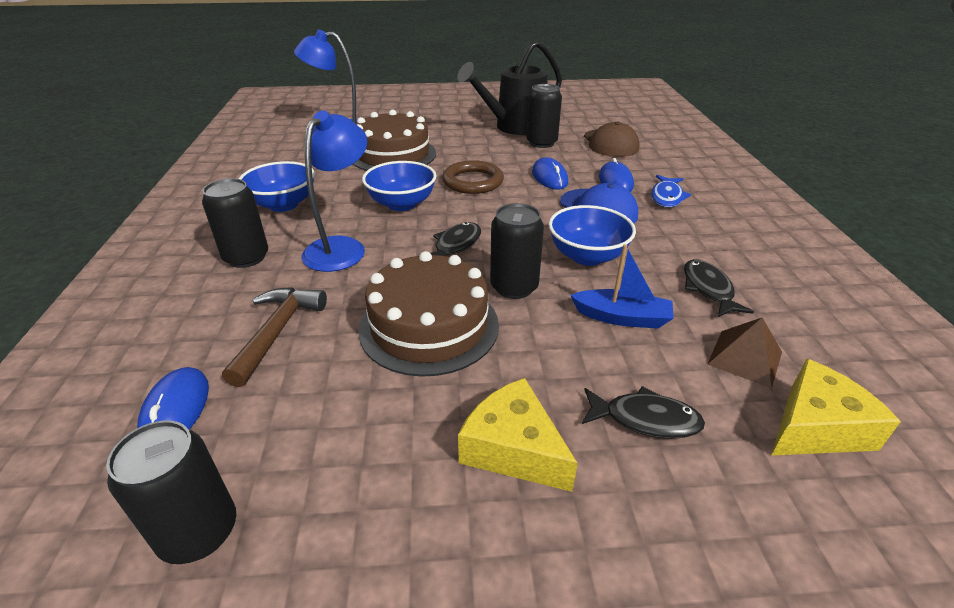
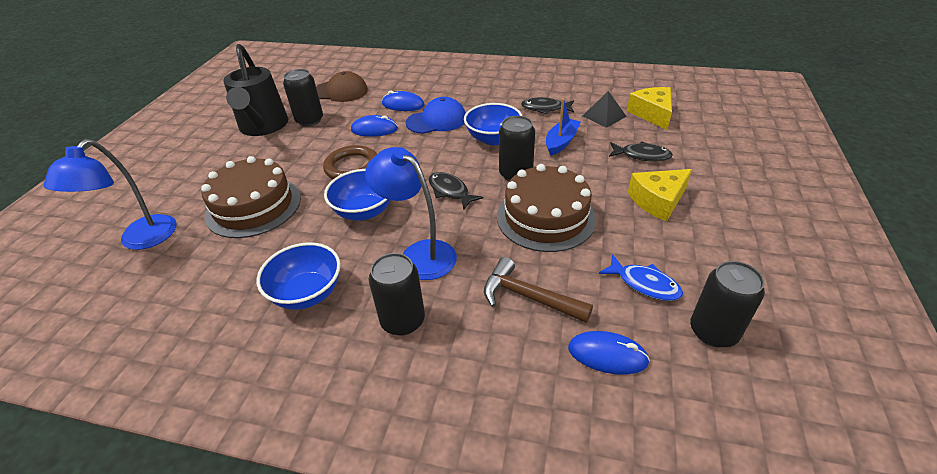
camera: 70 degrees left, 5 degrees up
black fish [582,386,705,439] -> black fish turned 75 degrees clockwise [609,141,673,161]
blue fish [651,175,691,207] -> blue fish moved to [599,254,683,301]
brown pyramid [707,317,782,388] -> black pyramid [583,91,627,128]

